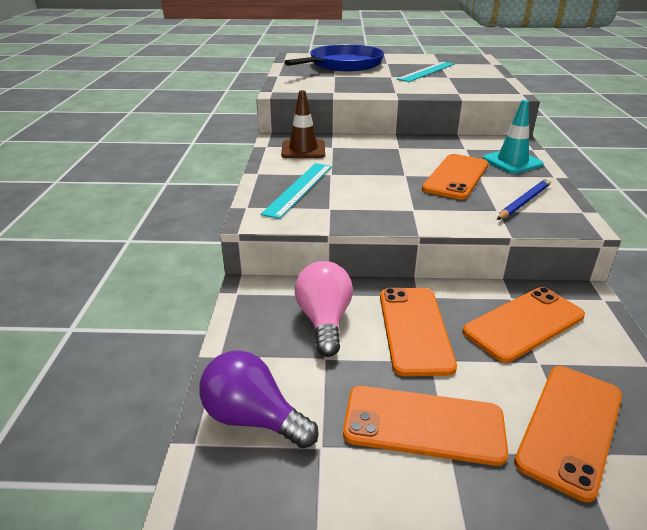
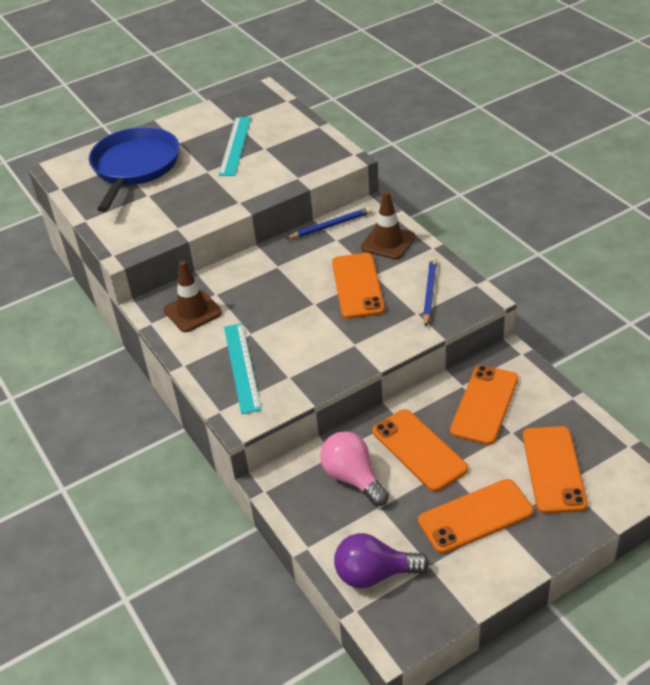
camera: 30 degrees left, 10 degrees up
turquoise traffic cone [483,100,544,174] -> brown traffic cone [361,191,415,259]
none -> blue pencil [285,207,372,239]

